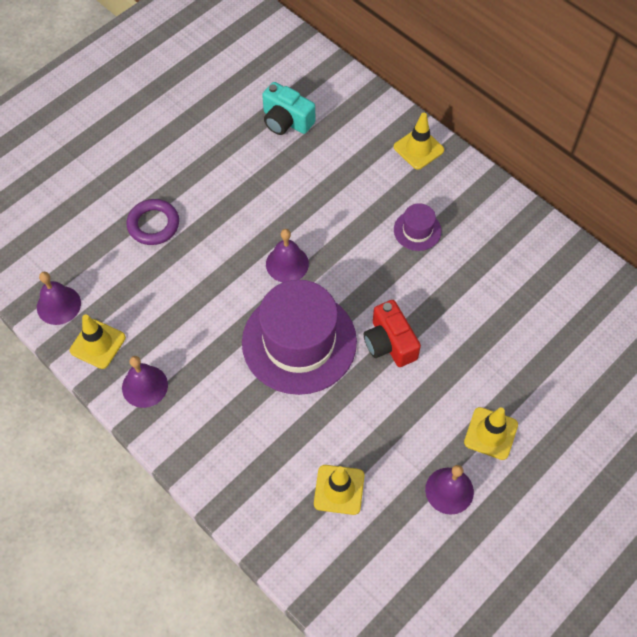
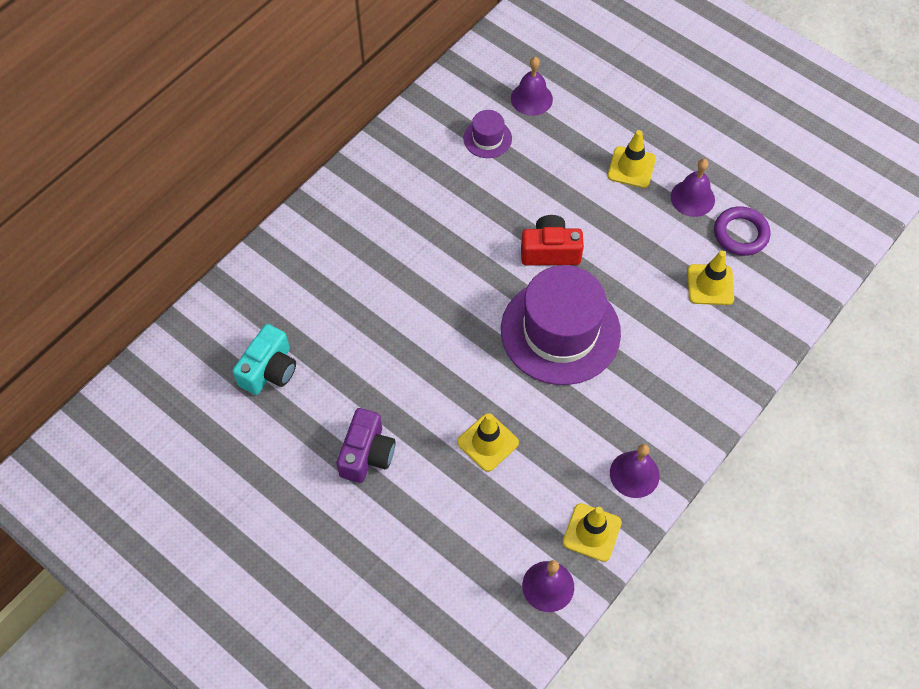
camera: 95 degrees left, 0 degrees up
purple ring [126,199,179,245] -> purple ring moved to [714,206,770,256]
purple bell [266,229,309,282] -> purple bell moved to [511,57,553,116]
red camera [364,300,421,367] -> red camera turned 150 degrees counterclockwise [521,215,584,265]
yellow traffic cone [394,113,444,170] -> yellow traffic cone moved to [457,413,519,472]
purple hat [394,203,441,251] -> purple hat moved to [464,110,512,158]
none -> purple camera [337,408,395,483]

